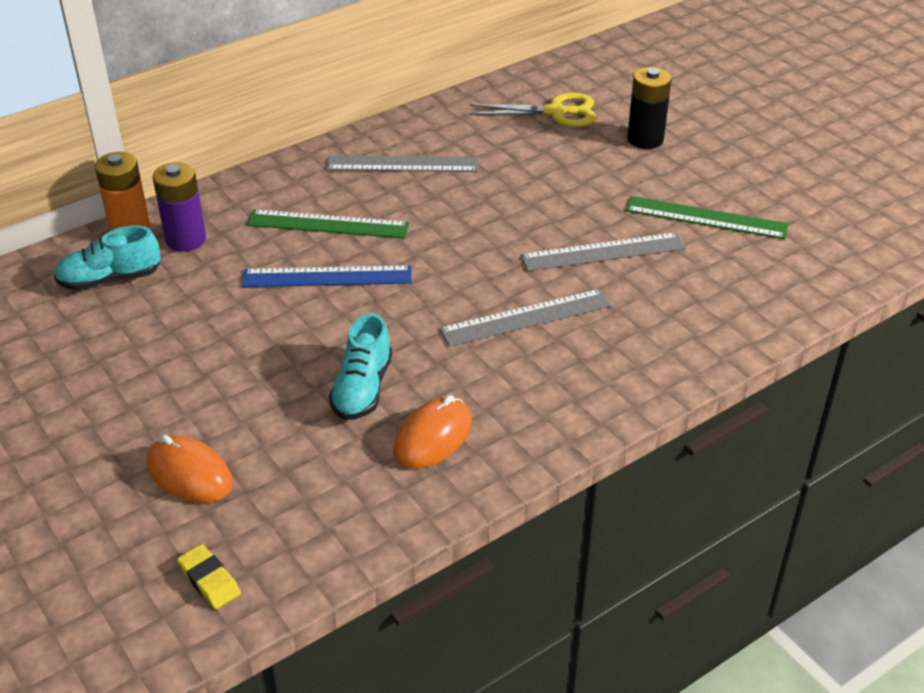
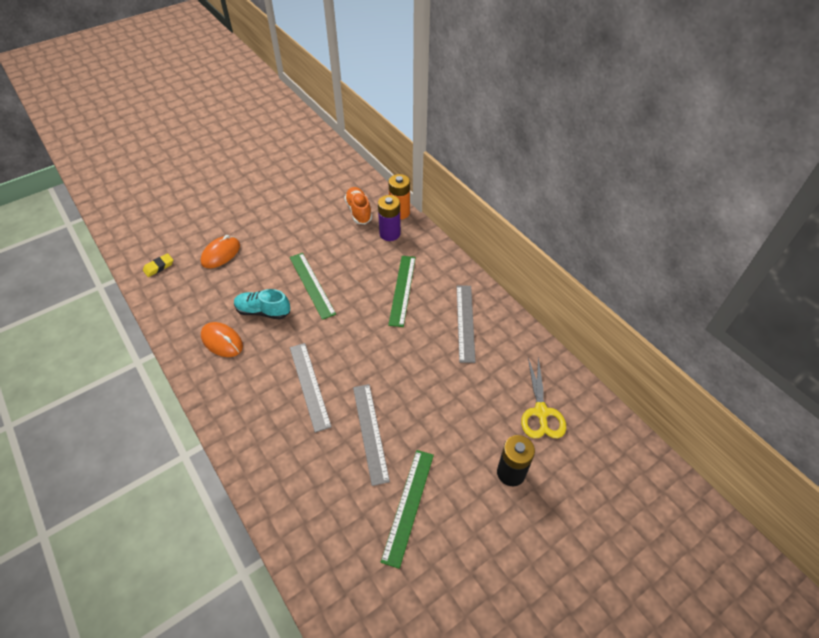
camera: 90 degrees right, 10 degrees up
turquoise shoe [54,225,160,291] -> orange shoe [344,187,372,224]
blue ruler [242,265,412,287] -> none
none -> green ruler [290,253,336,320]

